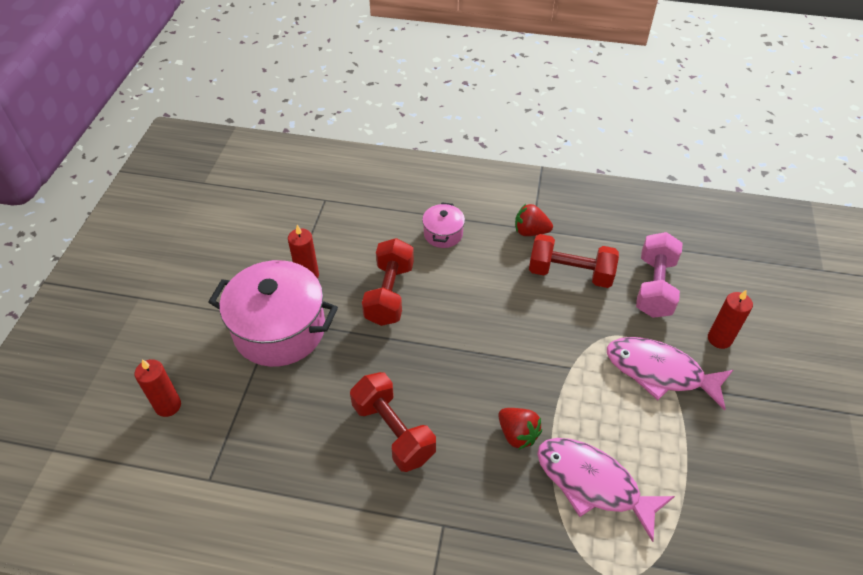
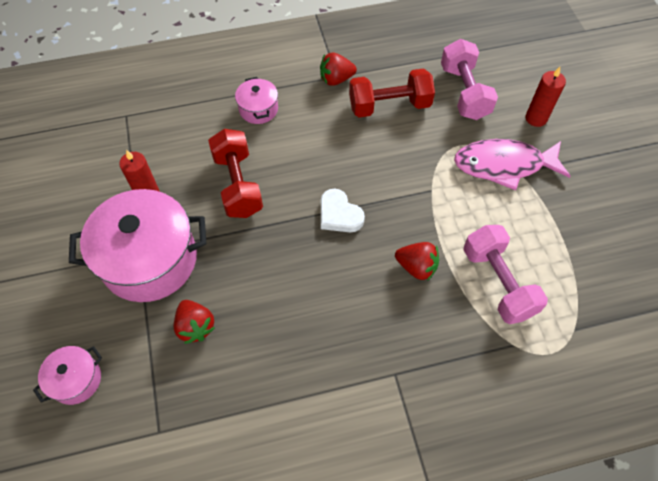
camera: 25 degrees left, 10 degrees up
red candle [135,359,181,417] -> pink pot [33,346,102,405]
red dumbbell [350,372,436,472] -> none
pink fish [537,438,675,542] -> pink dumbbell [463,225,548,324]
none -> red strawberry [174,300,215,344]
none -> white heart [321,189,365,232]

